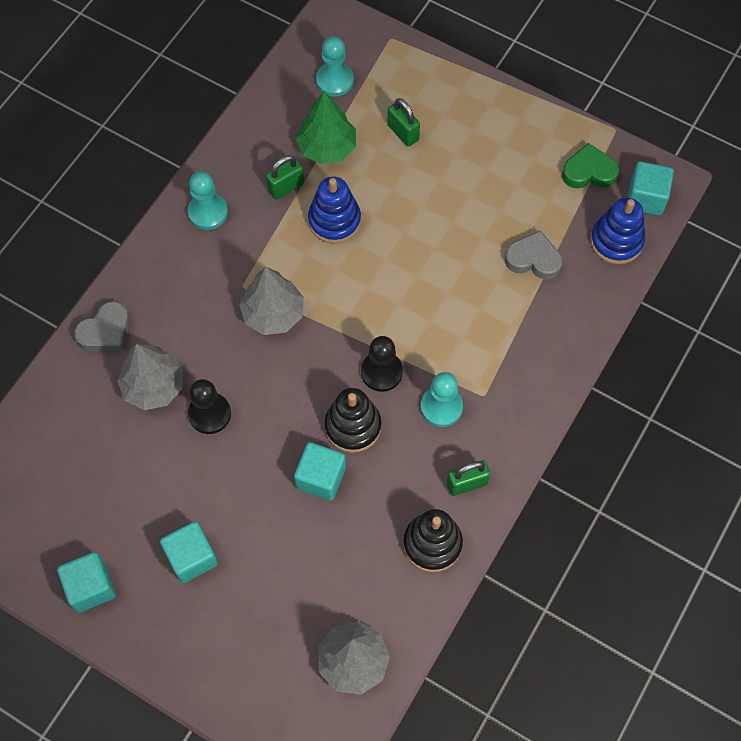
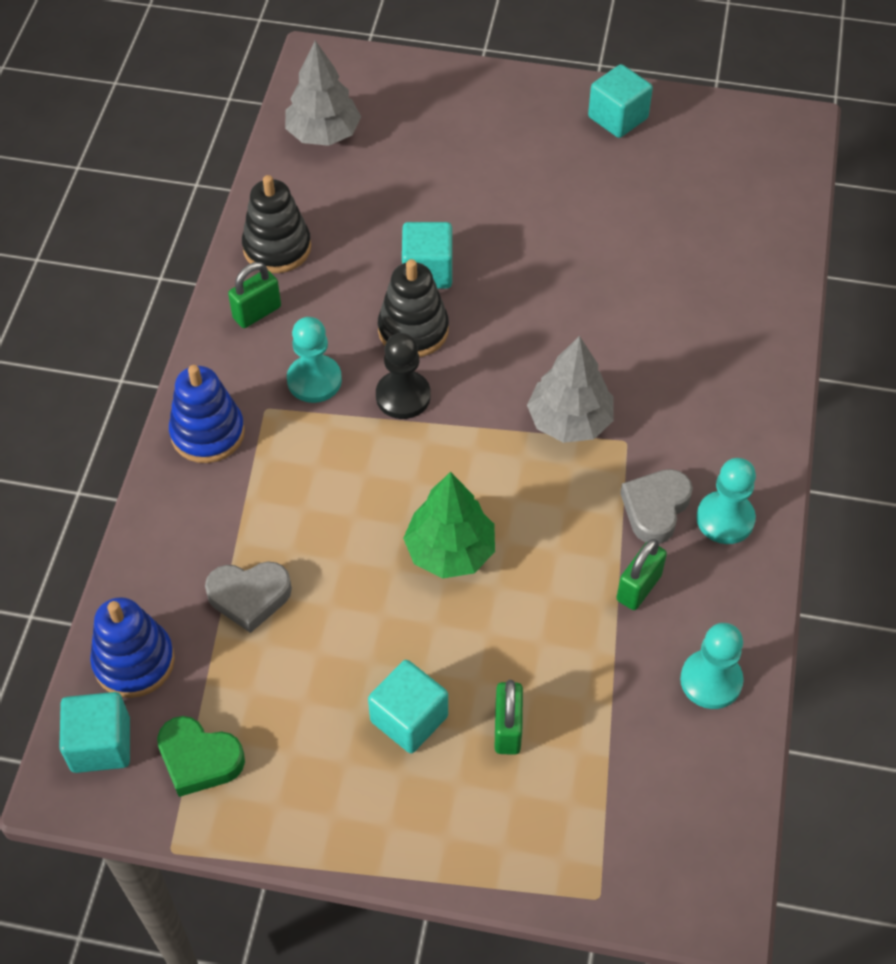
camera: 160 degrees right, 10 degrees down
grey heart [74,301,130,351] -> grey heart moved to [620,469,693,544]
grey tree [117,344,183,410] -> none
turquoise cube [160,521,218,583] -> turquoise cube moved to [368,660,448,753]
black pawn [188,379,231,434] -> none
green tree [296,91,356,164] -> green tree moved to [403,472,495,579]
blue stacking toy [308,177,361,244] -> blue stacking toy moved to [169,365,245,463]
turquoise pawn [316,36,354,97] -> turquoise pawn moved to [680,623,744,709]
green padlock [387,98,420,147] -> green padlock turned 60 degrees clockwise [495,680,523,755]
green heart [562,143,619,189] -> green heart turned 45 degrees clockwise [157,716,245,797]

